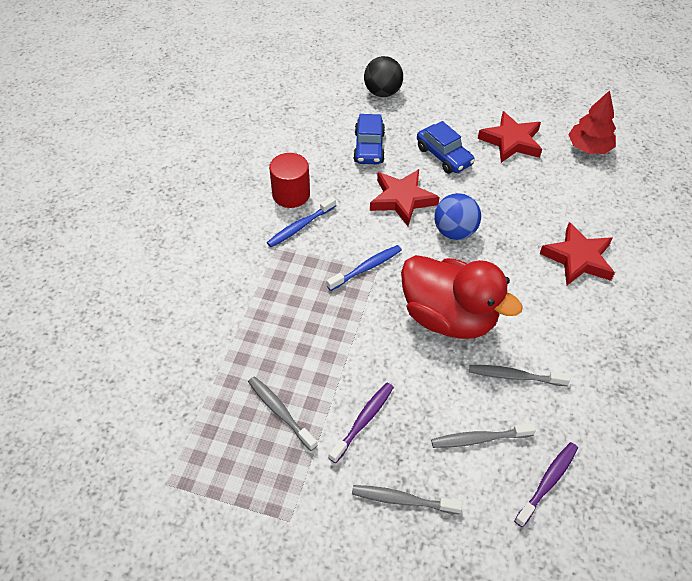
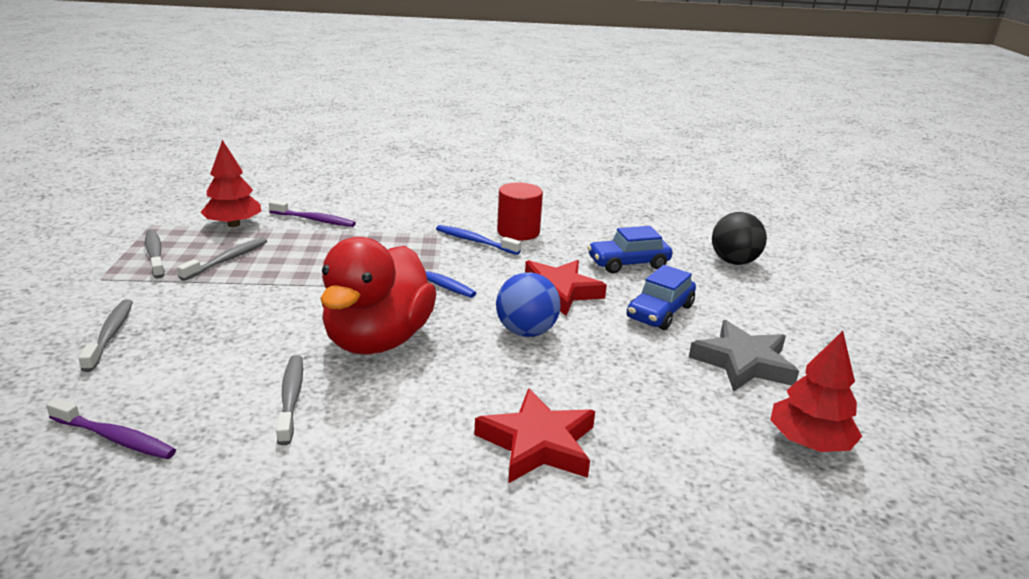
camera: 70 degrees right, 25 degrees down
purple toothbrush [329,383,394,463] -> purple toothbrush moved to [269,200,356,227]
grey toothbrush [431,423,536,448] -> grey toothbrush moved to [145,230,165,279]
red star [478,111,542,163] -> grey star [689,320,799,391]
none -> red tree [200,140,261,227]

